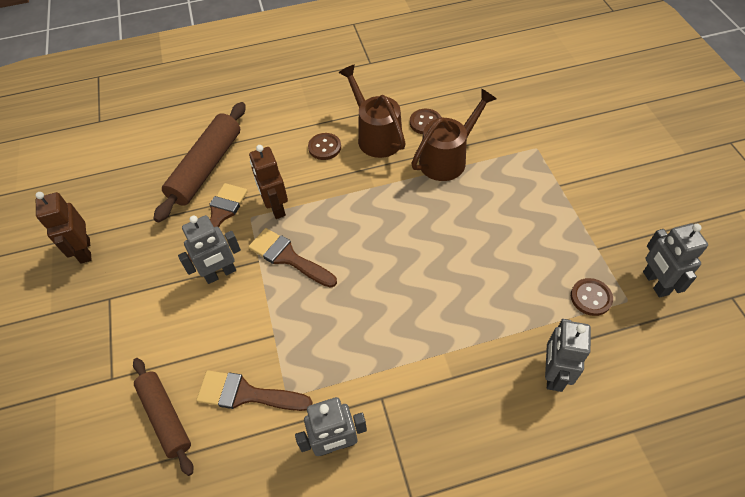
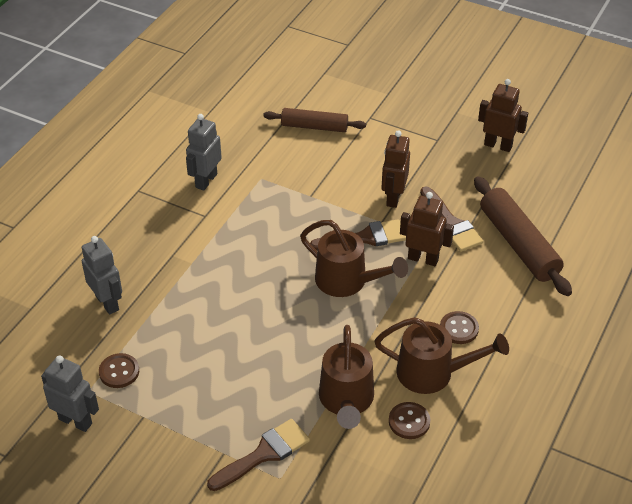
camera: 130 degrees right, 10 degrees down
grey robot [178,215,241,284] -> brown robot [381,130,410,208]
brown brush [197,370,313,411] -> brown brush moved to [207,419,310,491]
none -> brown watering can [300,220,408,297]

